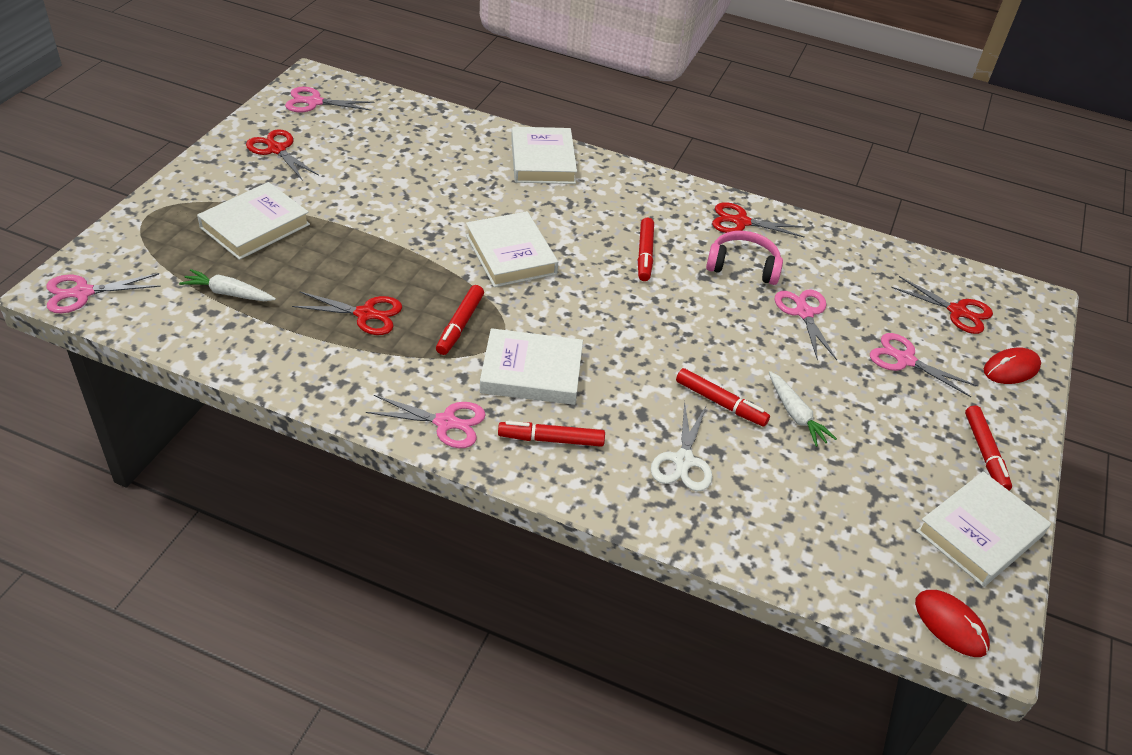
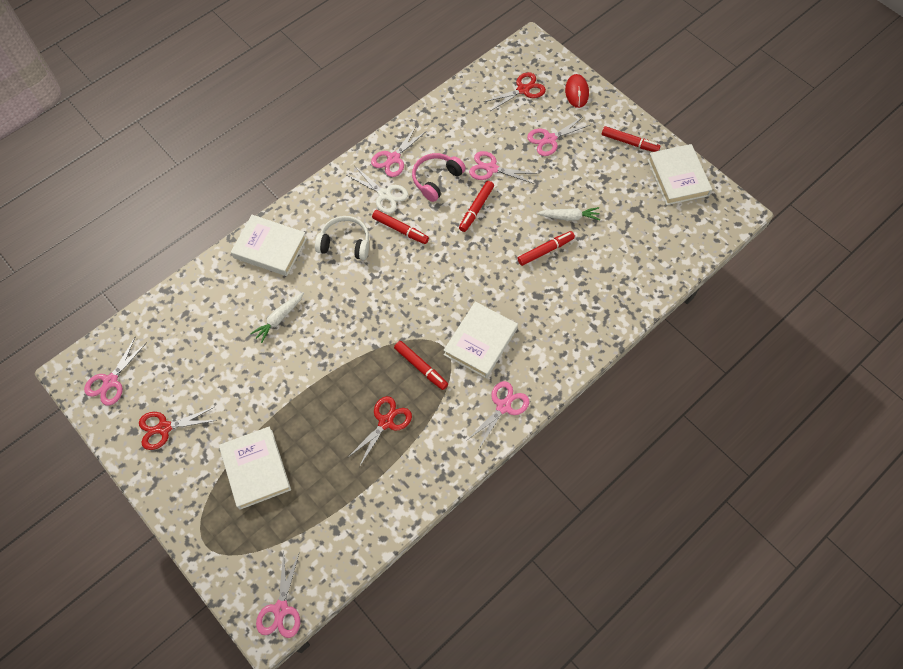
camera: 60 degrees left, 20 degrees up
white carrot [179,269,276,301] -> white carrot moved to [250,292,304,343]
white book [466,211,558,287] -> none
red marker [498,421,605,447] -> red marker moved to [459,181,494,232]
white scissors [651,401,713,492] -> white scissors moved to [347,166,408,214]
red scissors [712,202,805,238] -> pink scissors [371,126,425,177]
red mouse [915,590,990,657] -> none
none -> white headphones [315,216,369,260]

